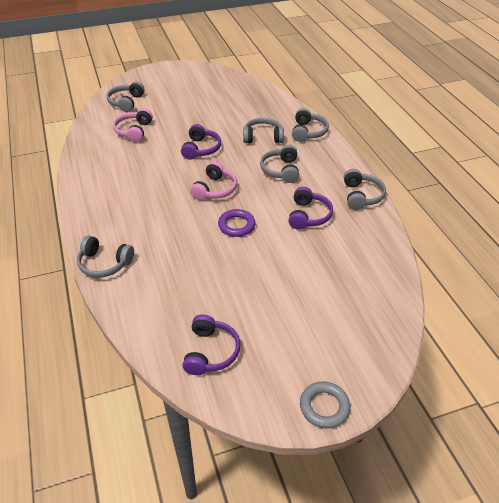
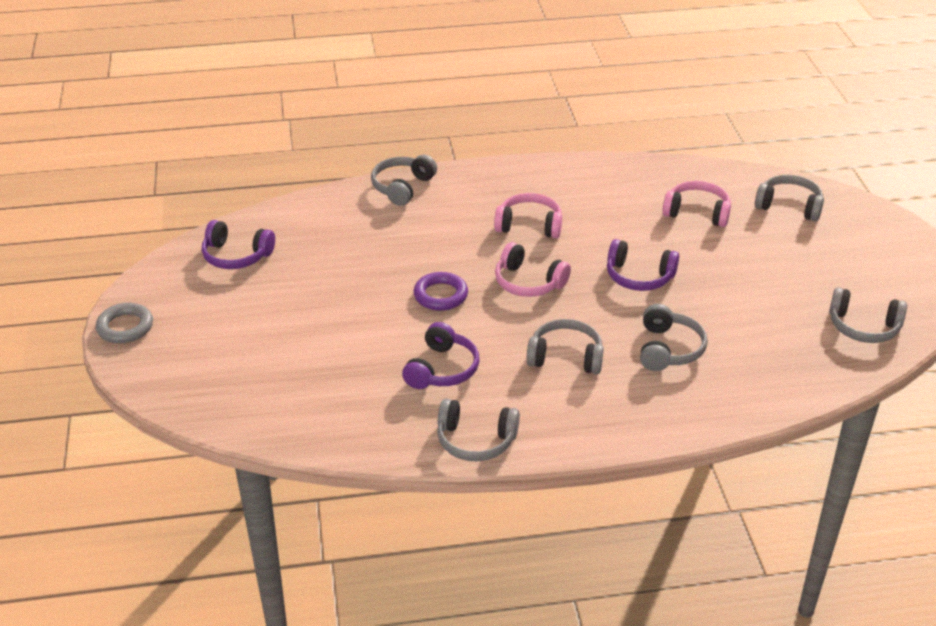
camera: 100 degrees right, 5 degrees down
purple headphones [288,187,333,230] -> purple headphones turned 90 degrees counterclockwise [402,322,479,389]
grey headphones [292,108,329,142] -> grey headphones moved to [829,287,907,343]
none -> pink headphones [494,193,562,238]

